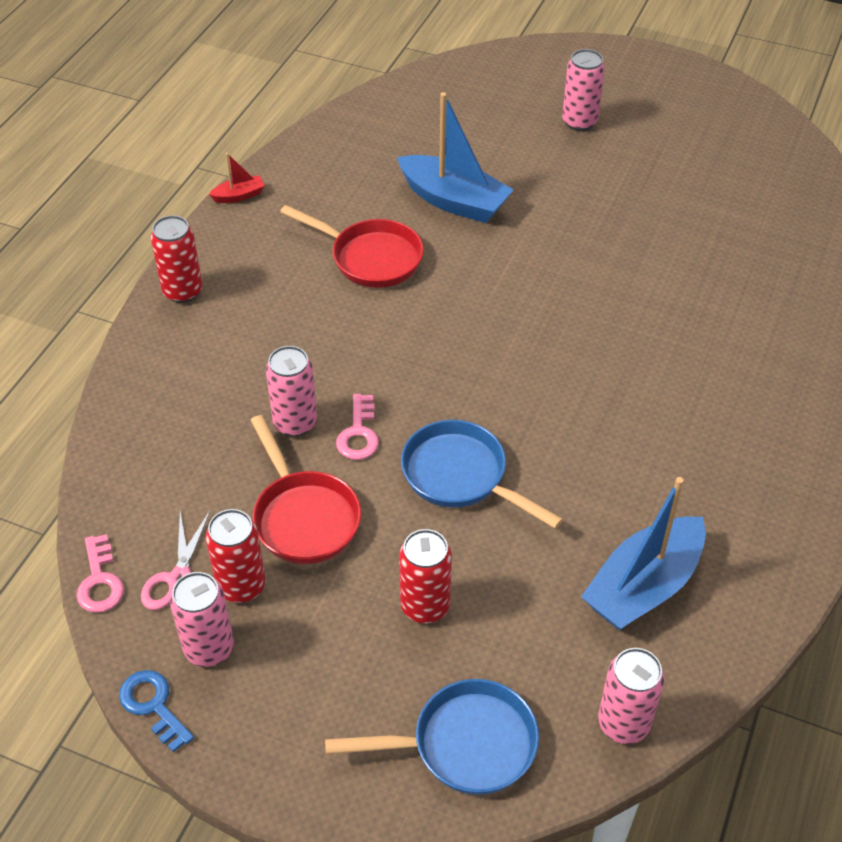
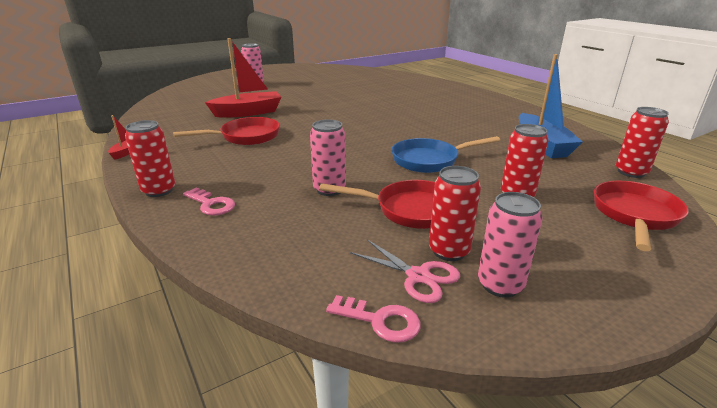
camera: 55 degrees left, 20 degrees down
blue key [119,670,194,752] -> none
blue pan [325,679,539,795] -> red pan [594,181,689,251]
pink key [336,394,379,460] -> pink key moved to [183,187,235,216]
blue boat [397,92,514,223] -> red boat [205,38,282,118]
pink can [598,648,665,744] -> red can [616,107,669,178]

